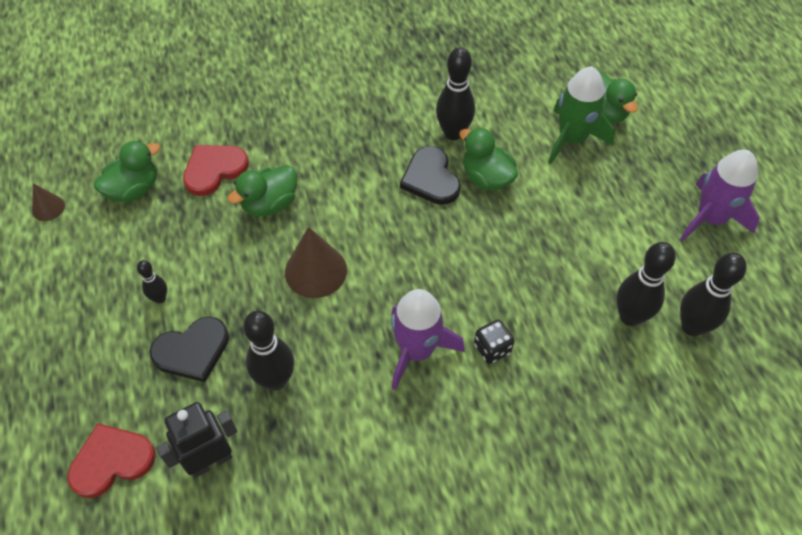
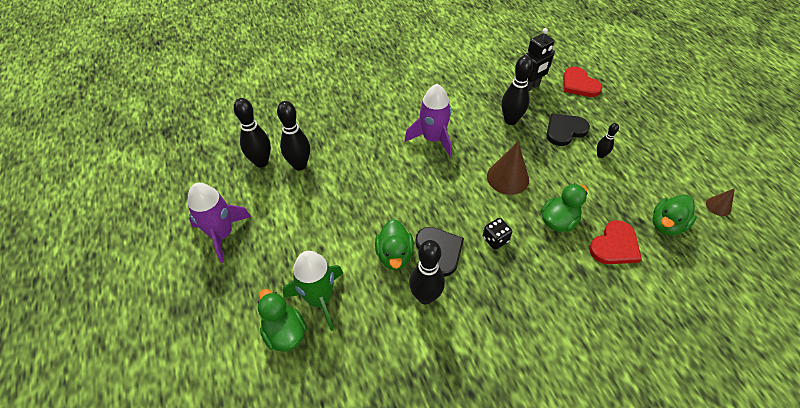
camera: 175 degrees right, 5 degrees down
red heart [67,423,156,498] -> red heart turned 90 degrees clockwise [563,67,602,97]
green duck [459,128,518,190] -> green duck turned 45 degrees clockwise [375,219,414,270]
black dice [474,320,514,364] -> black dice moved to [483,218,512,250]

